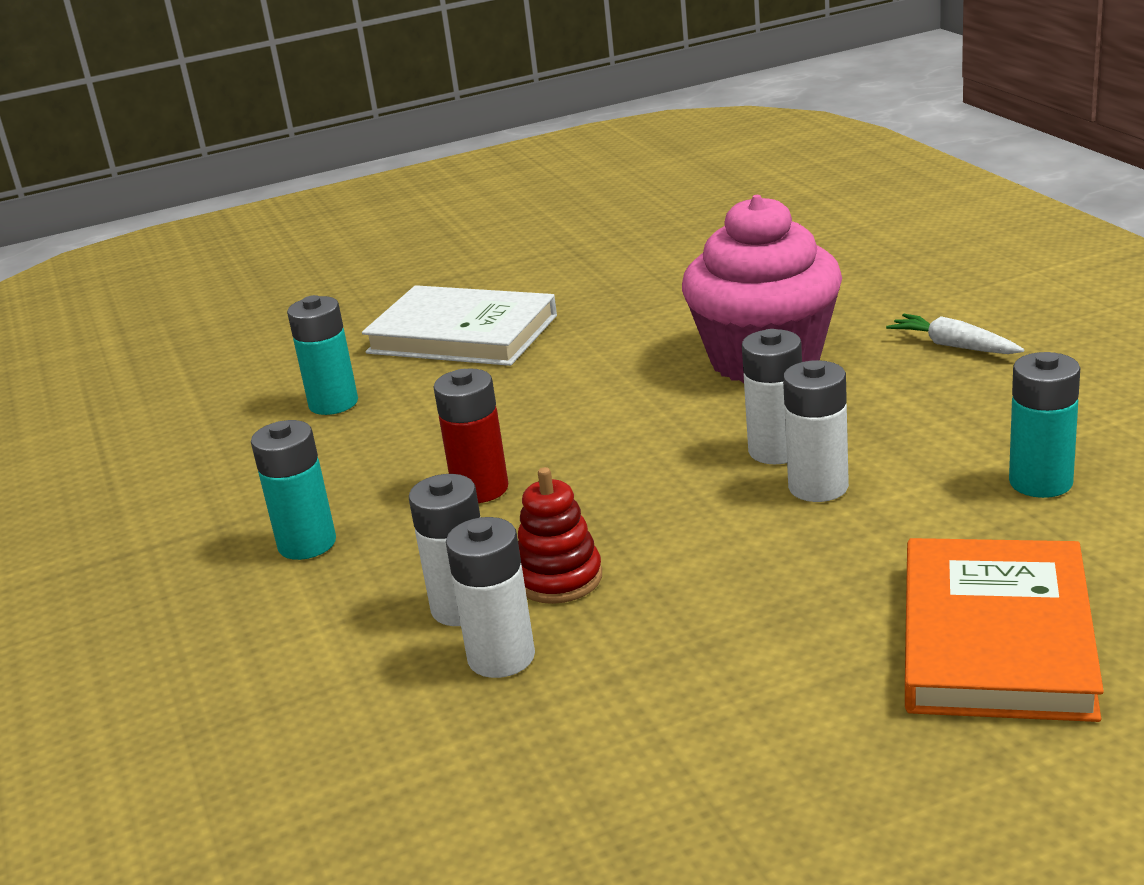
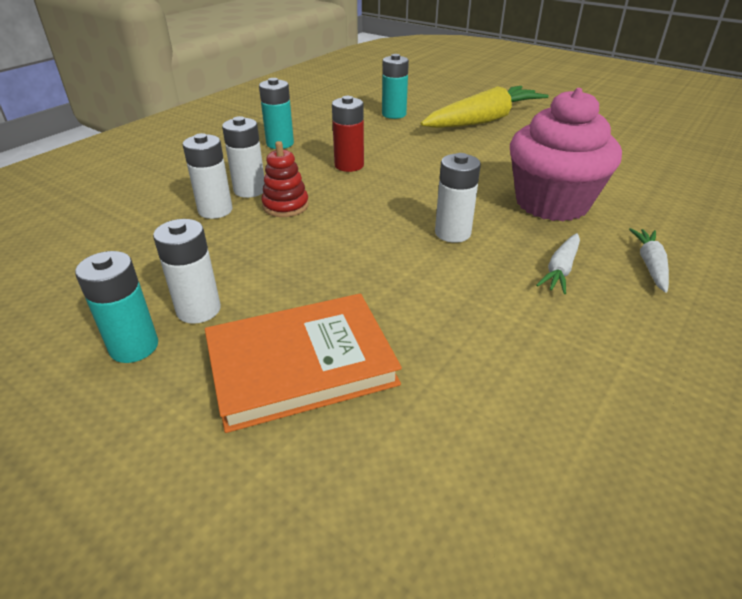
camera: 55 degrees right, 10 degrees up
white book [362,285,557,366] -> yellow carrot [420,86,549,128]
white battery [783,360,849,502] -> white battery moved to [153,219,221,324]
turquoise battery [1009,352,1080,498] -> turquoise battery moved to [75,251,158,363]
none -> white carrot [536,233,580,294]

